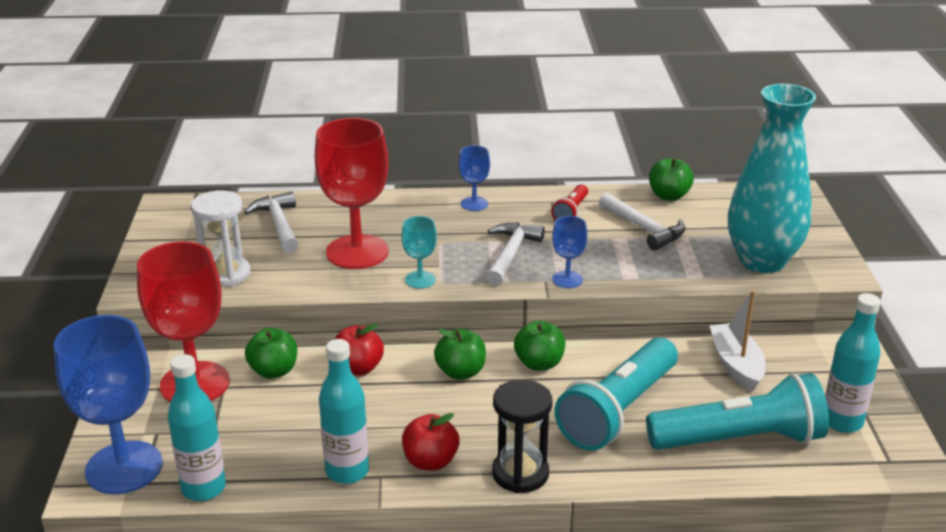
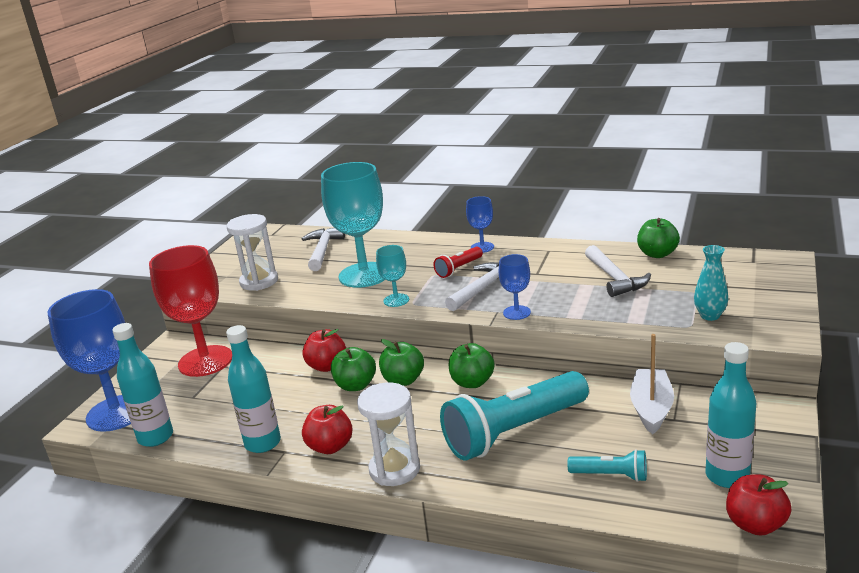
camera: 25 degrees right, 5 degrees down
green apple [245,328,297,379] -> green apple moved to [331,347,376,391]
red goblet [315,118,389,269] -> turquoise goblet [321,162,385,288]
black hourglass [492,380,552,493] -> white hourglass [357,383,420,486]
red flashlight [551,184,588,220] -> red flashlight moved to [433,247,483,278]
turquoise flashlight [646,373,829,450] -> turquoise flashlight [567,449,647,482], size x0.46
turquoise vase [728,84,816,273] -> turquoise vase [694,245,728,321], size x0.42
none -> red apple [726,475,791,536]

